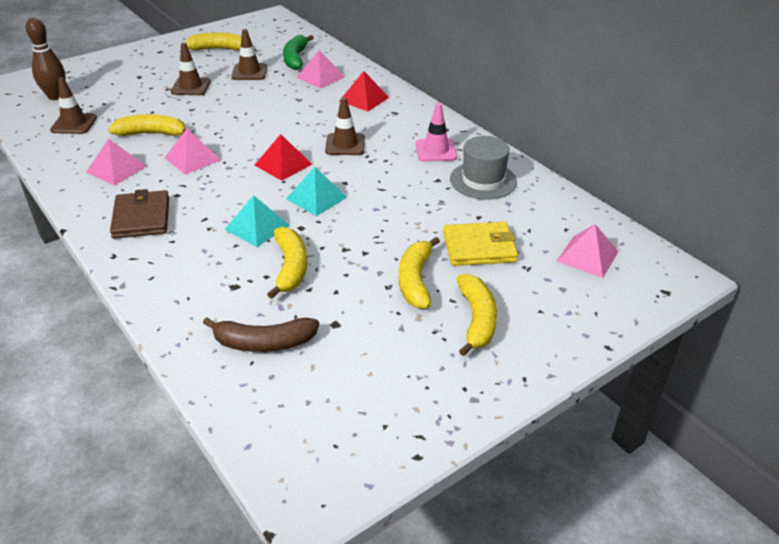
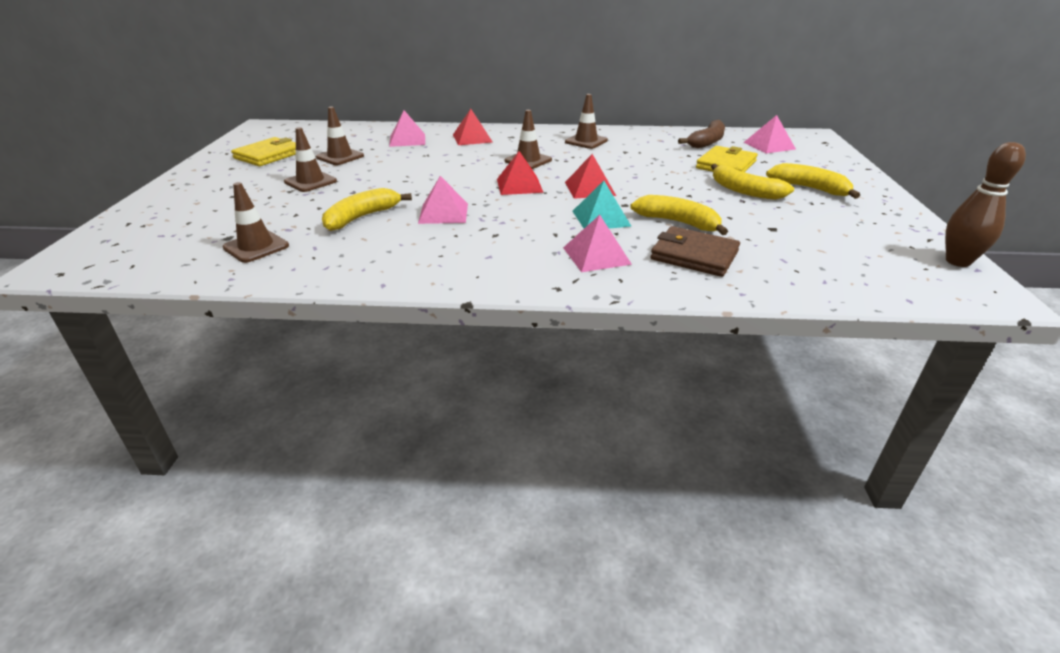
camera: 50 degrees left, 5 degrees down
brown bowling pin [26,18,66,100] -> brown bowling pin moved to [945,142,1026,267]
pink pyramid [86,139,147,186] -> pink pyramid moved to [563,215,632,272]
brown wallet [110,189,169,239] -> brown wallet moved to [651,226,740,277]
yellow banana [185,32,242,50] -> yellow wallet [231,137,296,166]
brown banana [203,317,319,352] -> brown banana moved to [678,120,725,148]
green banana [283,35,314,70] -> none
turquoise pyramid [286,167,347,216] -> red pyramid [565,154,616,199]
pink traffic cone [416,103,457,162] -> brown traffic cone [565,94,608,149]
grey hat [450,136,517,200] -> none

